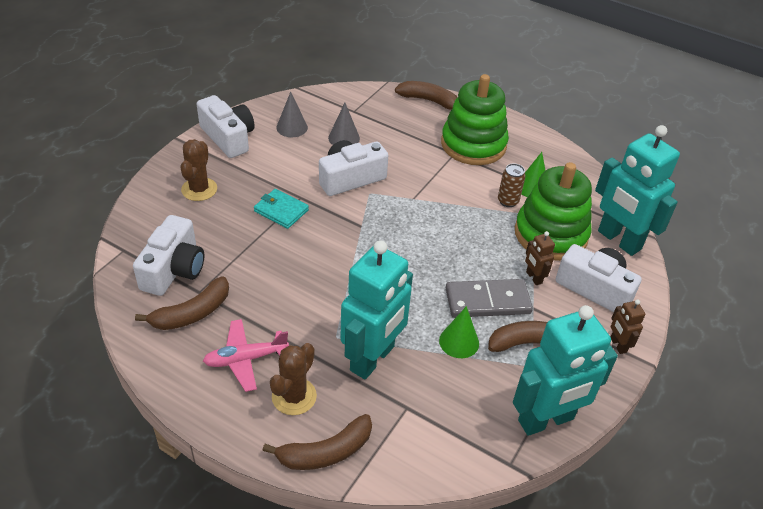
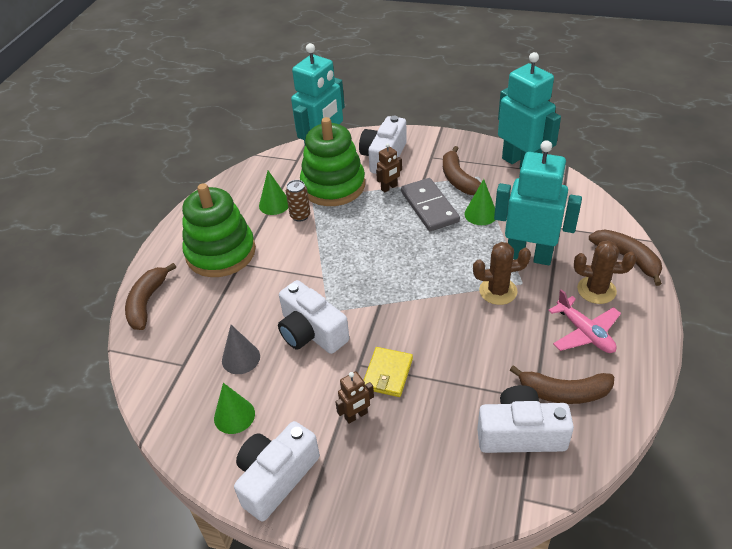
camera: 100 degrees left, 0 degrees up
brown banana [135,276,229,330] -> brown banana turned 150 degrees clockwise [510,365,614,404]
brown cactus [181,139,217,201] -> brown cactus moved to [473,242,531,305]
turquoise wallet [254,189,309,229] -> yellow wallet [364,347,413,397]
grey cone [276,92,308,137] -> green cone [214,383,255,434]
brown robot [610,299,645,354] -> brown robot moved to [335,371,374,424]

